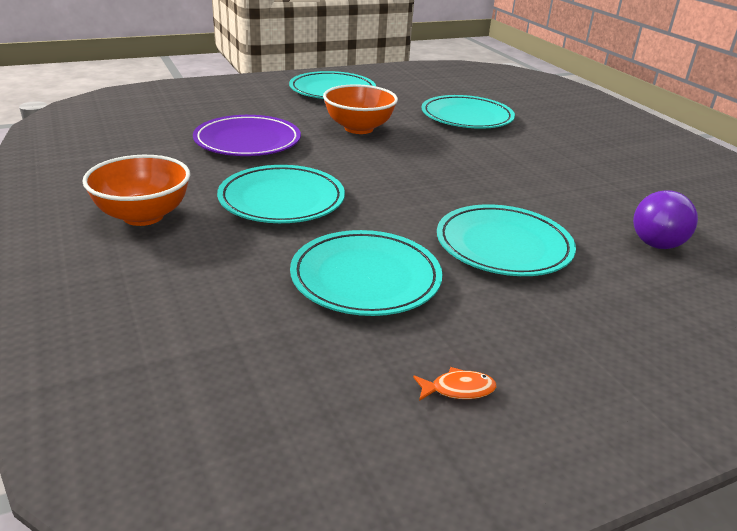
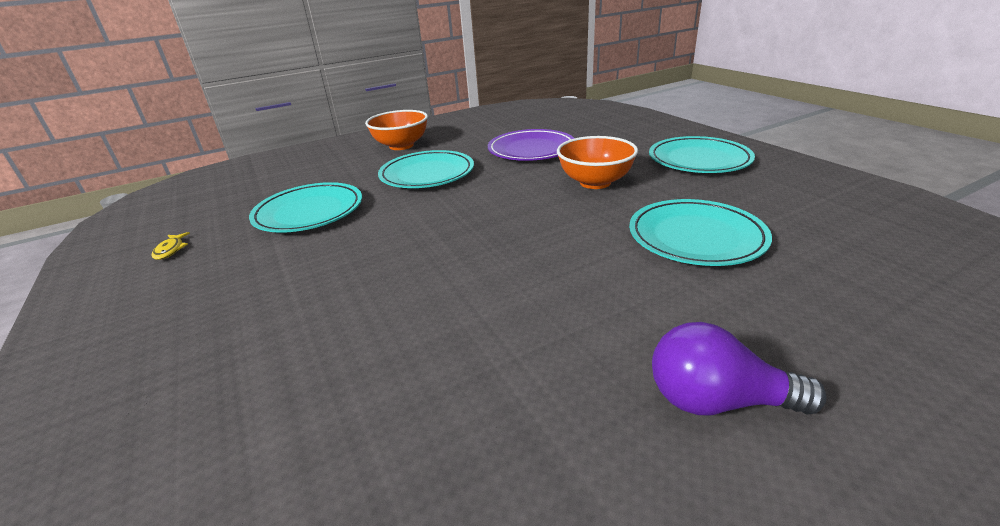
camera: 90 degrees right, 0 degrees up
orange fish [413,367,497,401] -> yellow fish [151,232,190,260]
turquoise plate [437,204,576,276] -> none
purple light bulb [633,190,698,249] -> purple light bulb moved to [652,322,827,415]

